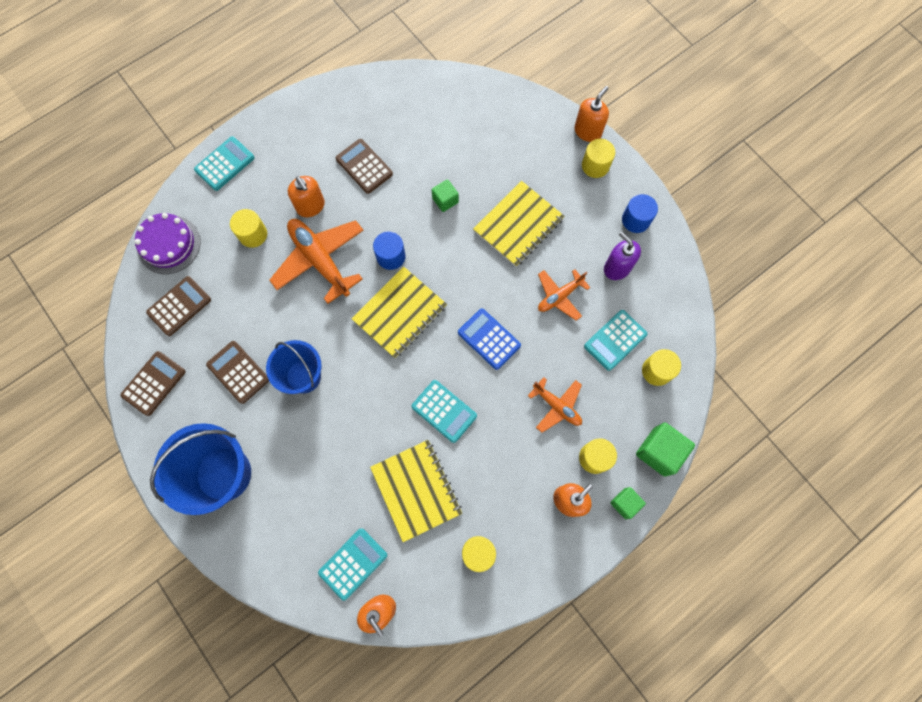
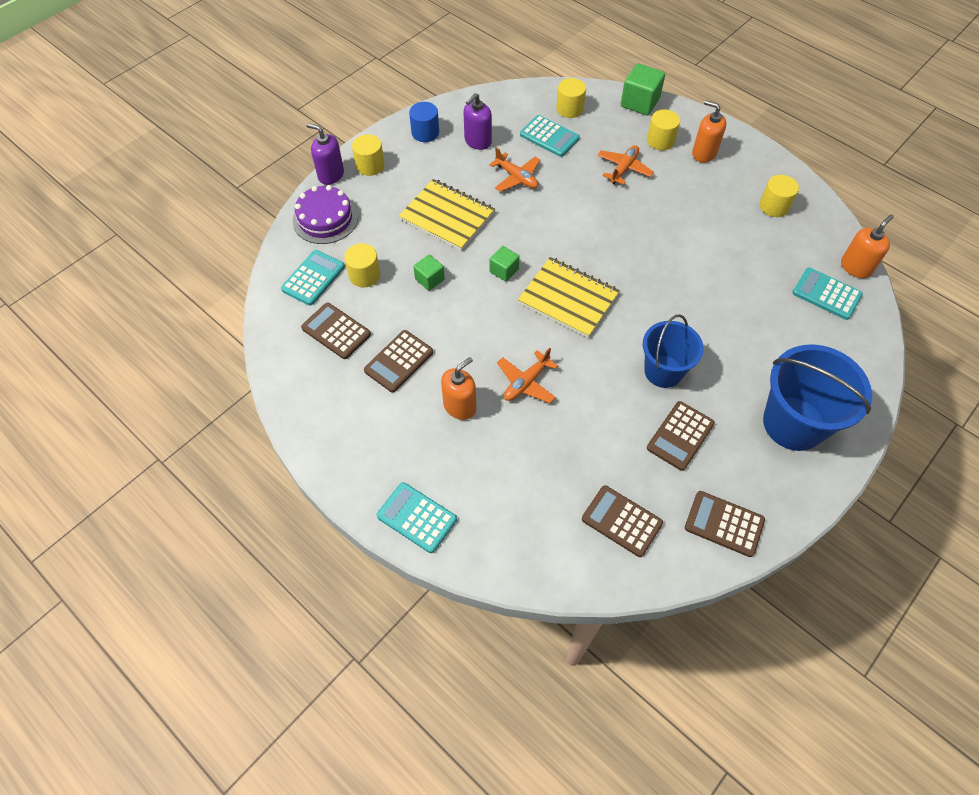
camera: 100 degrees left, 15 degrees down
purple cake [134,213,201,274] -> purple cake moved to [293,185,358,244]
yellow cylinder [230,209,267,248] -> yellow cylinder moved to [344,243,380,288]
orange plane [269,219,364,304] -> orange plane [497,348,558,403], size x0.57
yellow notebook [370,440,462,542] -> none
blue cylinder [373,232,406,270] -> none
turquoise calculator [411,380,477,443] -> turquoise calculator moved to [281,250,345,306]
blue calculator [458,309,521,370] -> none
orange soap dispenser [574,86,609,142] -> purple soap dispenser [306,123,344,185]
green cube [610,487,646,519] -> green cube moved to [490,246,519,282]
none -> brown calculator [301,303,371,359]

